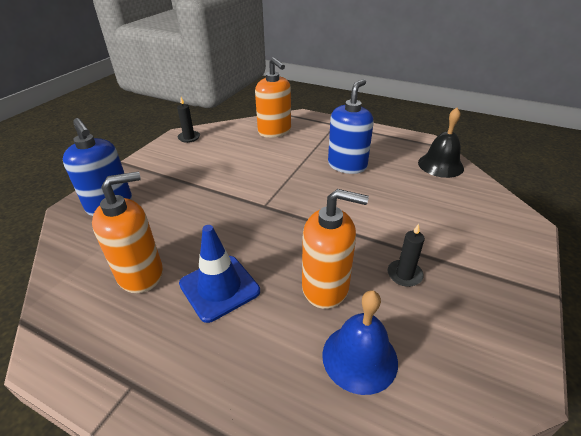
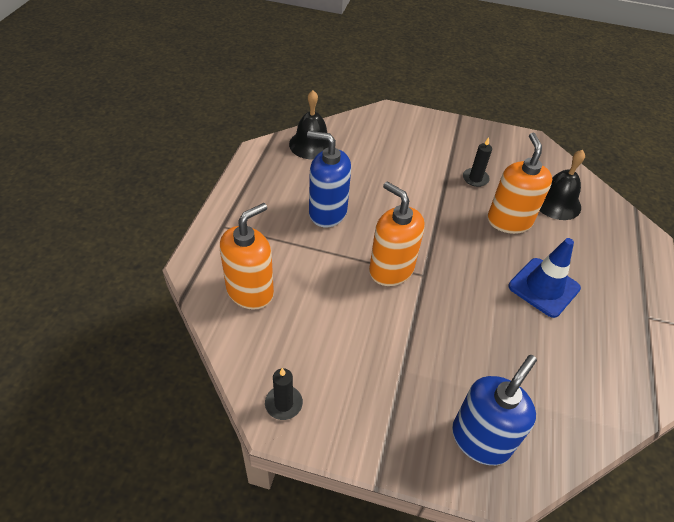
camera: 105 degrees left, 10 degrees up
orange soap dispenser [92,172,163,293] -> orange soap dispenser moved to [369,182,425,286]
blue bell [322,290,398,395] -> black bell [540,150,585,220]

